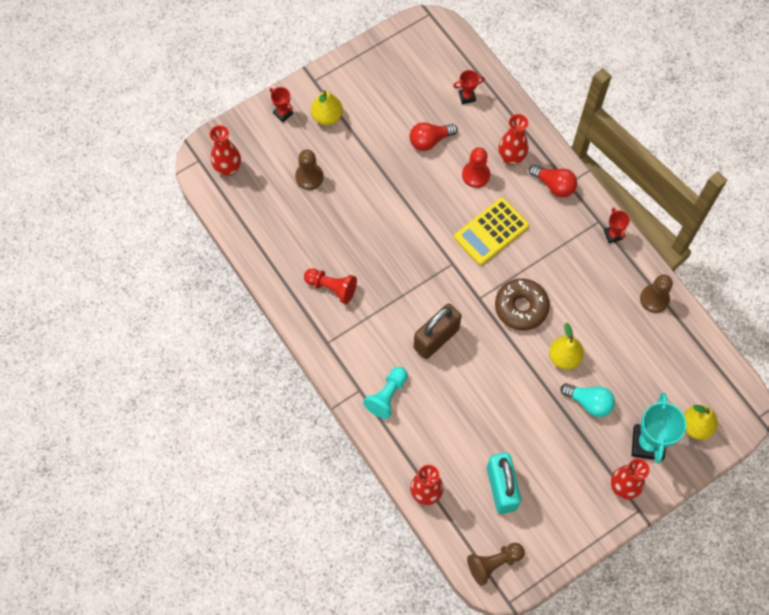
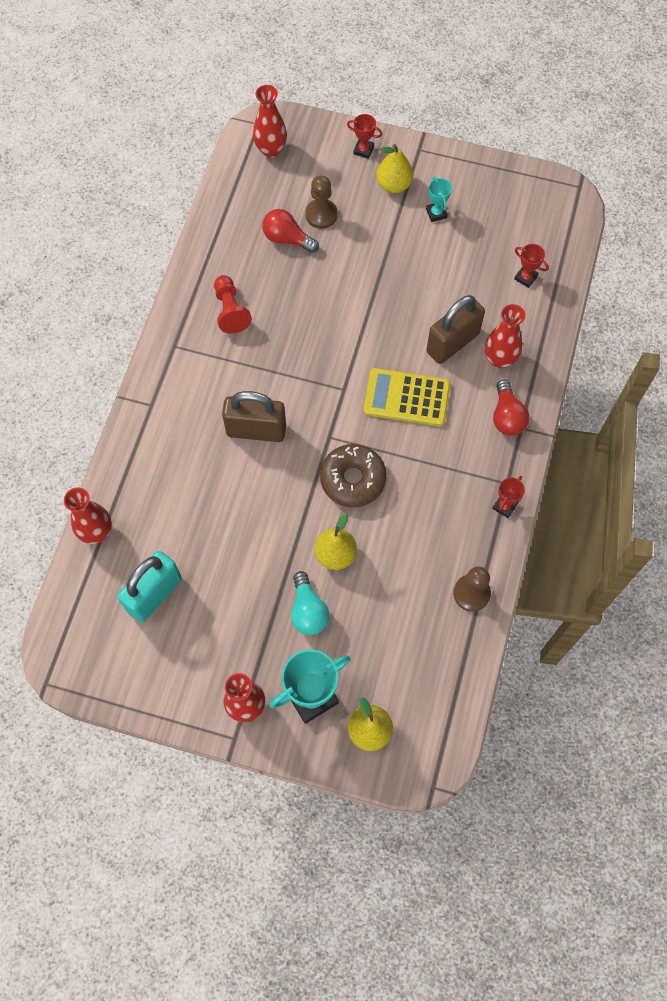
camera: 50 degrees right, 0 degrees up
red trophy [270,87,293,122] -> red trophy turned 75 degrees counterclockwise [347,114,383,159]
turquoise pawn [363,367,408,419] -> none
red light bulb [410,122,458,151] -> red light bulb moved to [262,209,319,253]
red pawn [462,147,490,188] -> brown padlock [426,295,485,364]
brown pawn [467,543,524,586] -> none
none -> turquoise trophy [426,177,452,222]

